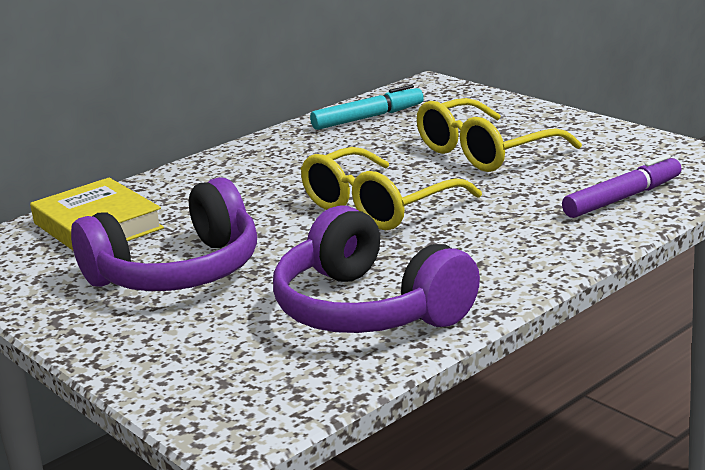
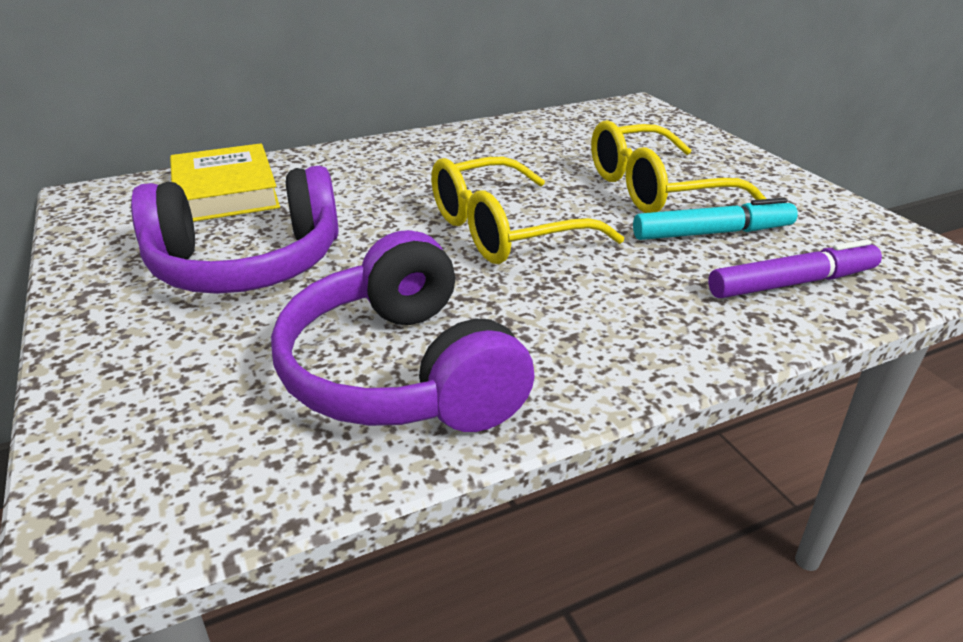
camera: 15 degrees right, 10 degrees up
turquoise marker [310,85,424,130] -> turquoise marker moved to [633,198,798,240]

